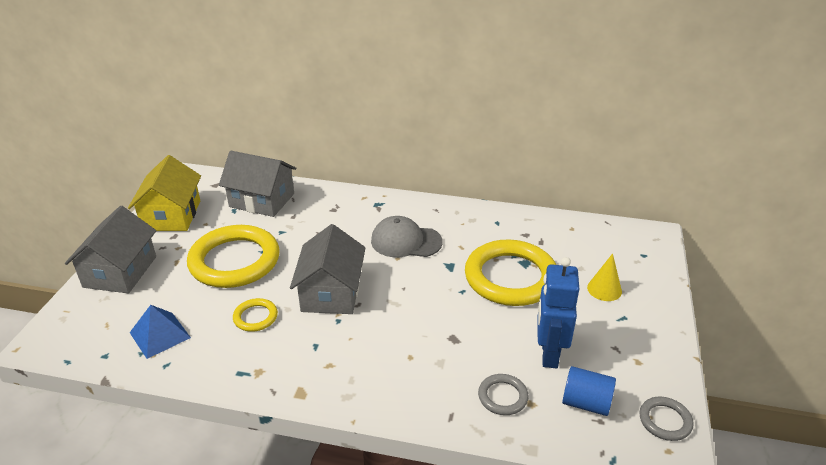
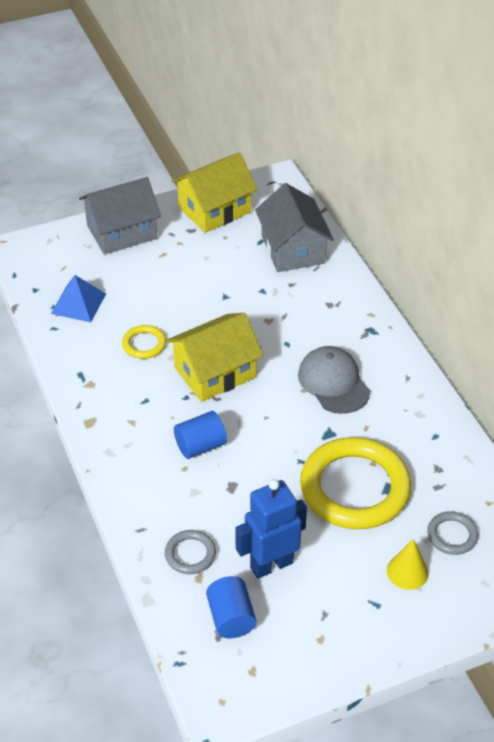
camera: 55 degrees right, 10 degrees up
yellow ring [187,225,280,288] -> none
grey house [290,224,366,314] -> yellow house [167,313,263,402]
grey ring [639,397,693,441] -> grey ring moved to [427,511,478,555]
none -> blue cylinder [174,411,227,459]

